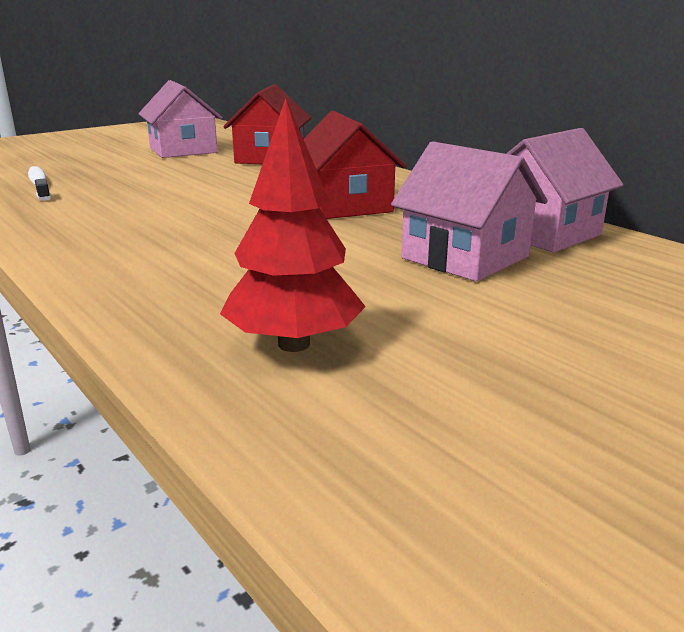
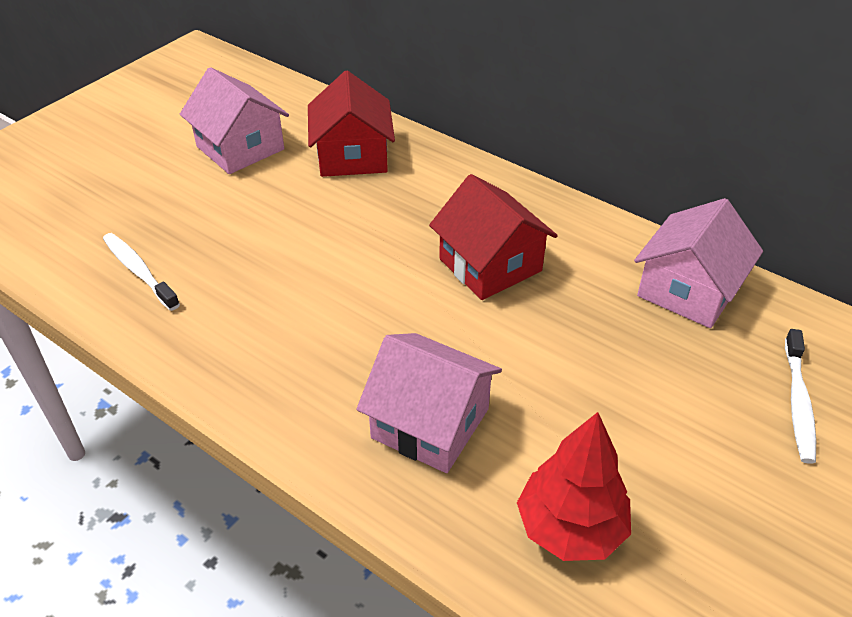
camera: 15 degrees left, 20 degrees up
pink house [391,141,548,282] -> pink house moved to [356,333,502,473]
none -> white toothbrush [785,329,816,464]

